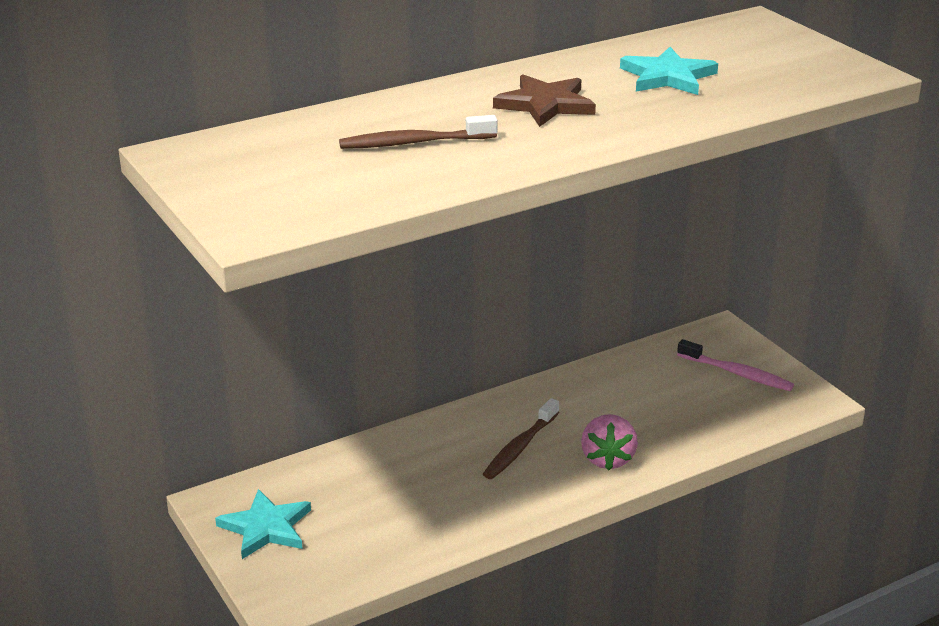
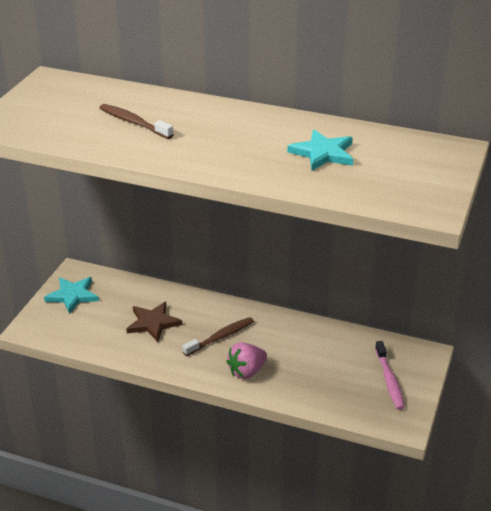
camera: 50 degrees right, 5 degrees up
brown toothbrush [483,398,559,479] -> brown toothbrush turned 150 degrees clockwise [182,317,254,356]
brown star [493,74,596,127] -> brown star moved to [126,302,182,342]

